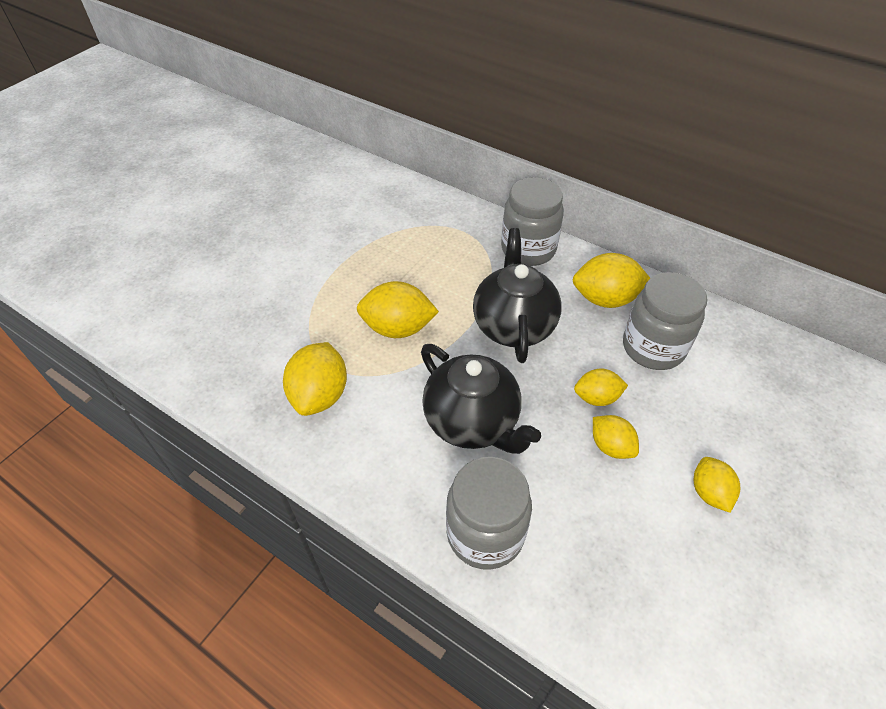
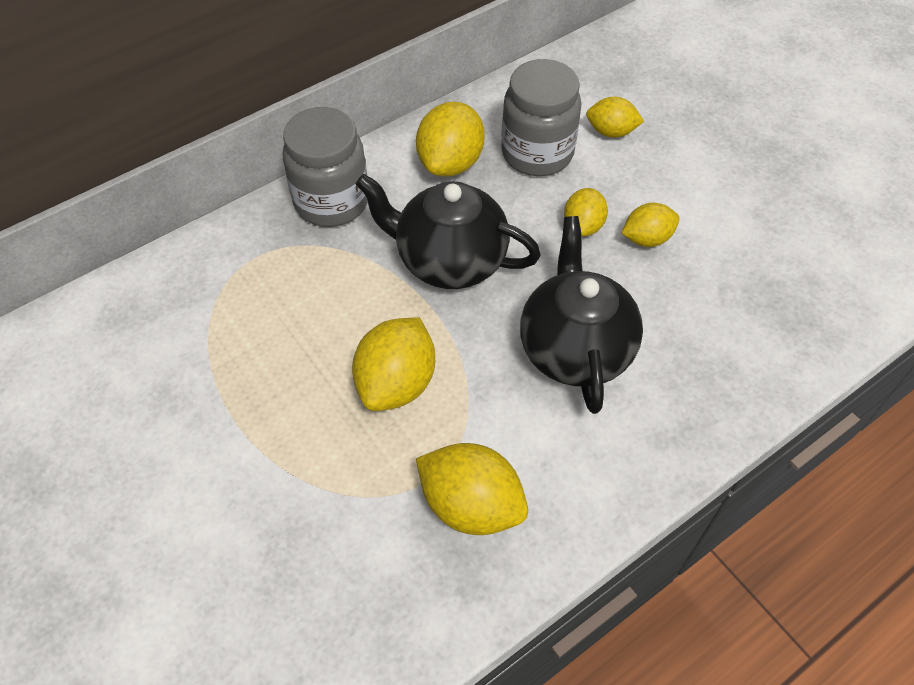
camera: 70 degrees left, 5 degrees up
black teapot [421,344,541,454] -> black teapot turned 75 degrees counterclockwise [520,216,643,414]
grey jar [446,457,532,570] -> none
yellow lemon [694,457,740,513] -> yellow lemon moved to [586,97,644,138]

